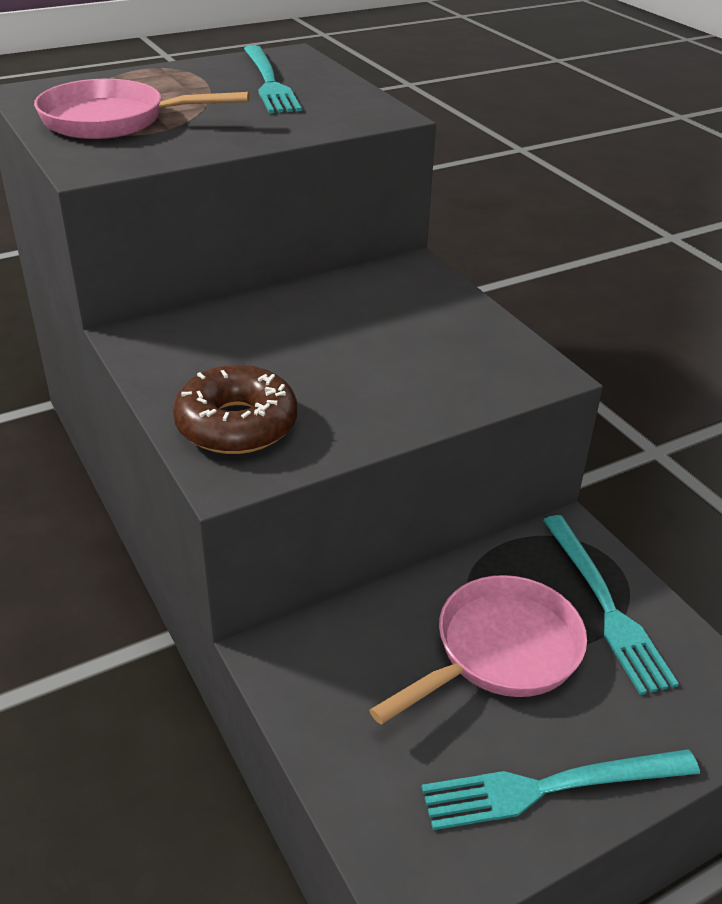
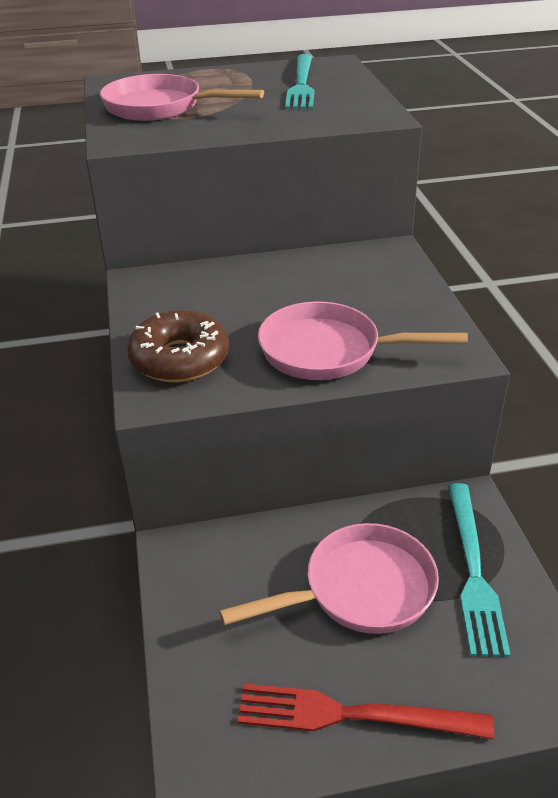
camera: 20 degrees right, 0 degrees up
turquoise fork [421,749,700,830] -> red fork [238,684,494,739]
none -> pink pan [258,302,468,380]

